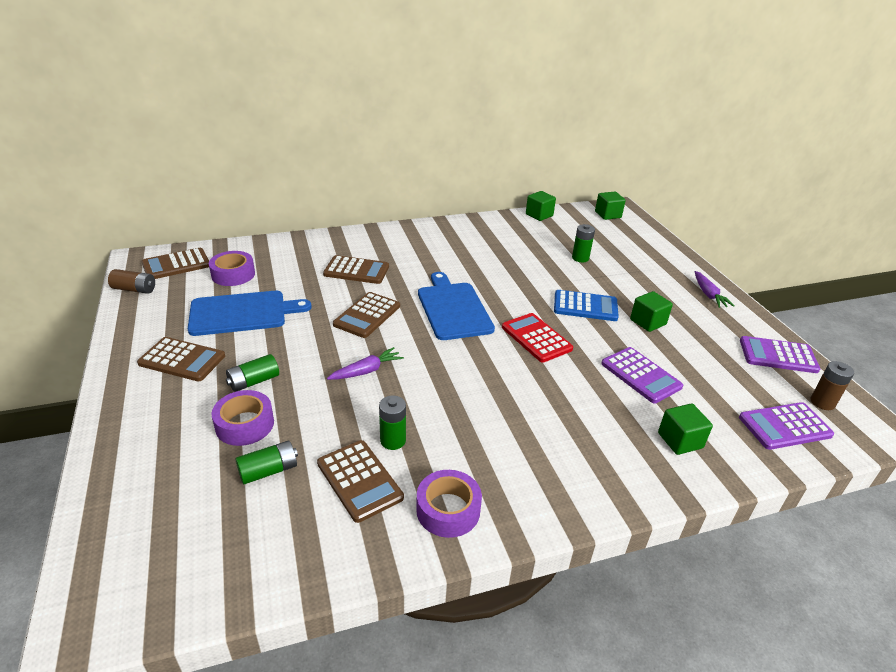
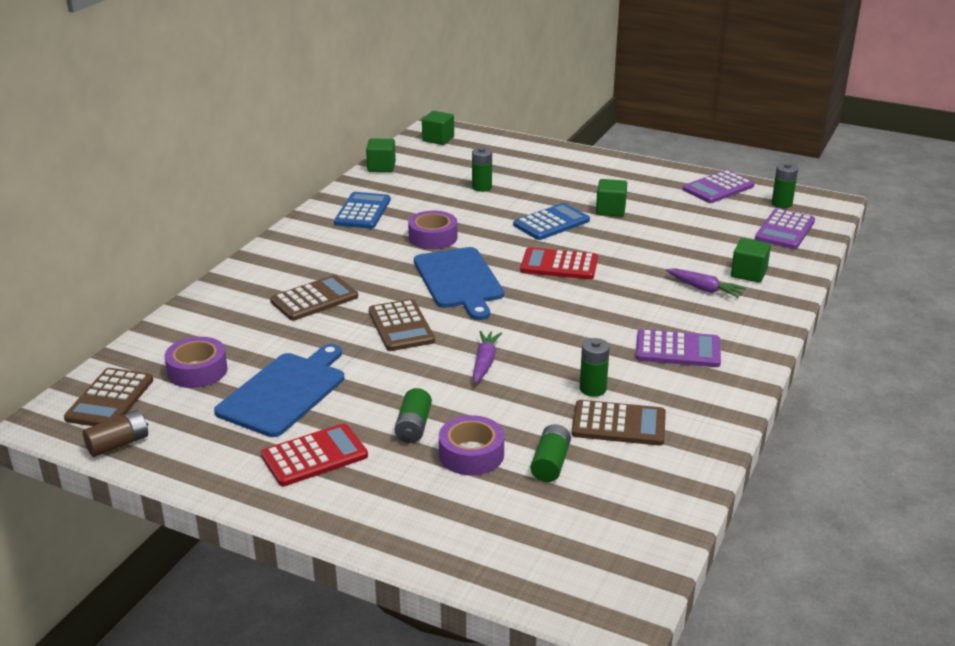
camera: 45 degrees left, 5 degrees down
brown calculator [137,337,225,382] -> red calculator [261,423,368,486]
purple tape [416,470,482,538] -> purple tape moved to [408,211,457,249]
blue cutting board [418,272,495,340] -> blue cutting board turned 135 degrees counterclockwise [414,247,504,320]
purple calculator [601,347,683,403] -> purple calculator moved to [636,329,721,367]
purple carrot [695,271,735,308] -> purple carrot moved to [666,268,746,298]
brown battery [811,361,854,410] -> green battery [772,163,798,208]
none -> blue calculator [334,192,391,229]

